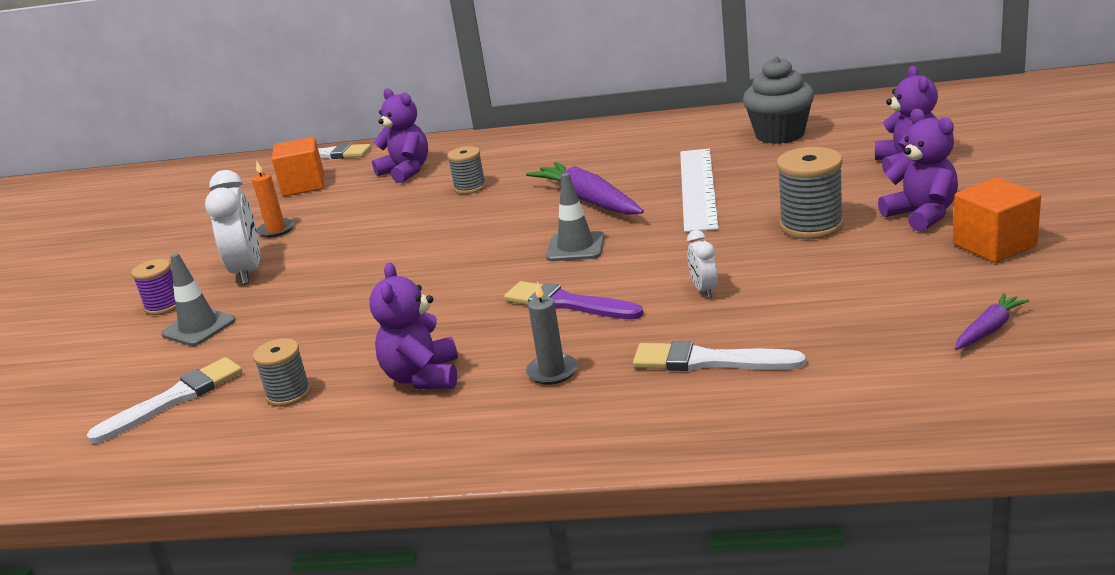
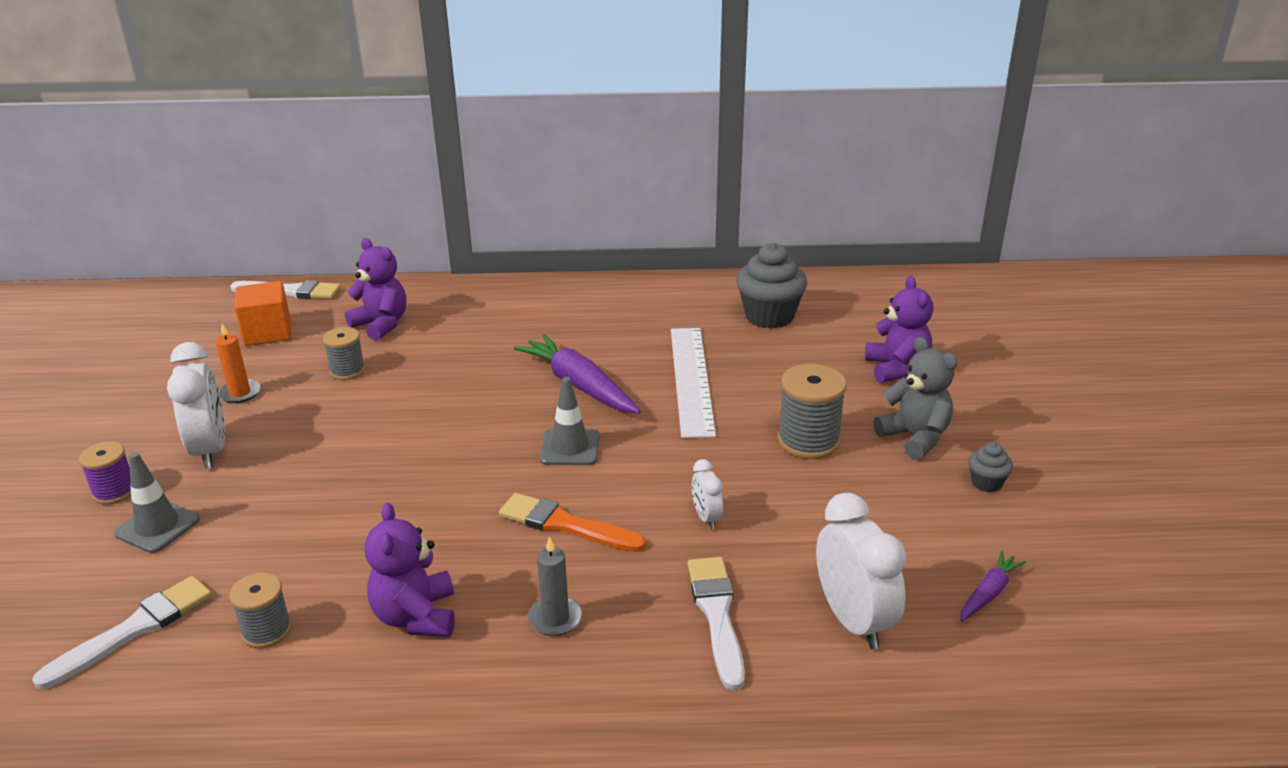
camera: 10 degrees left, 5 degrees up
grey spool [447,146,486,194] -> grey spool moved to [323,327,365,380]
purple brush [504,281,643,319] -> orange brush [499,493,646,552]
white brush [633,341,806,371] -> white brush turned 75 degrees clockwise [687,557,745,690]
purple teddy bear [878,109,958,232] -> grey teddy bear [873,337,957,460]
orange cube [953,178,1041,263] -> grey cupcake [968,442,1013,493]
none -> white clock [816,493,907,650]

